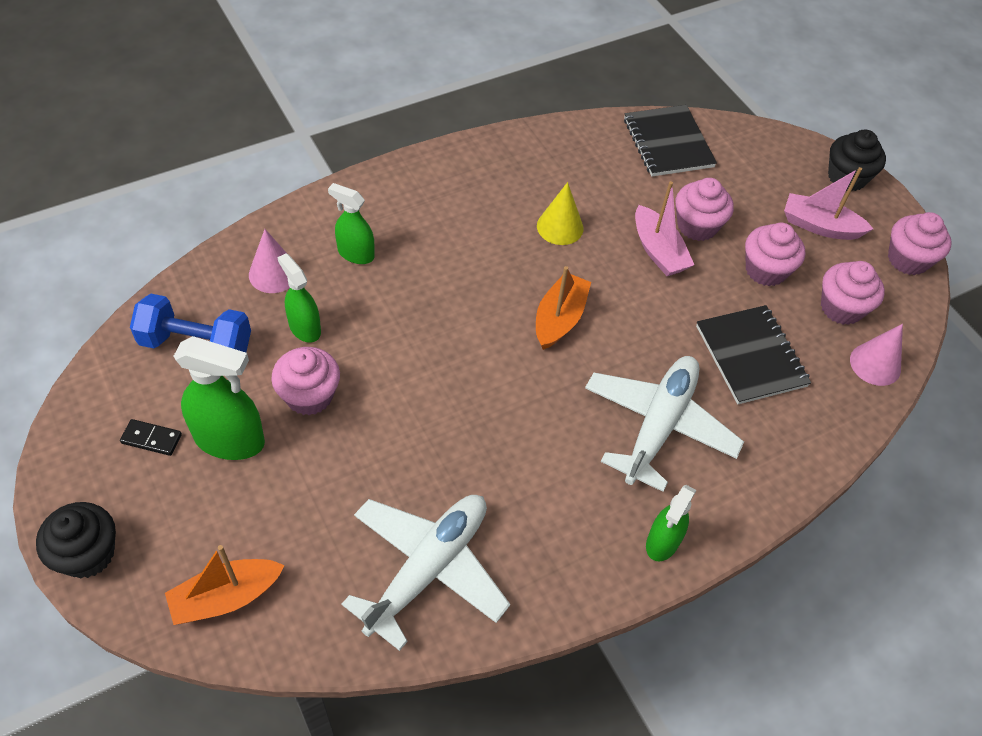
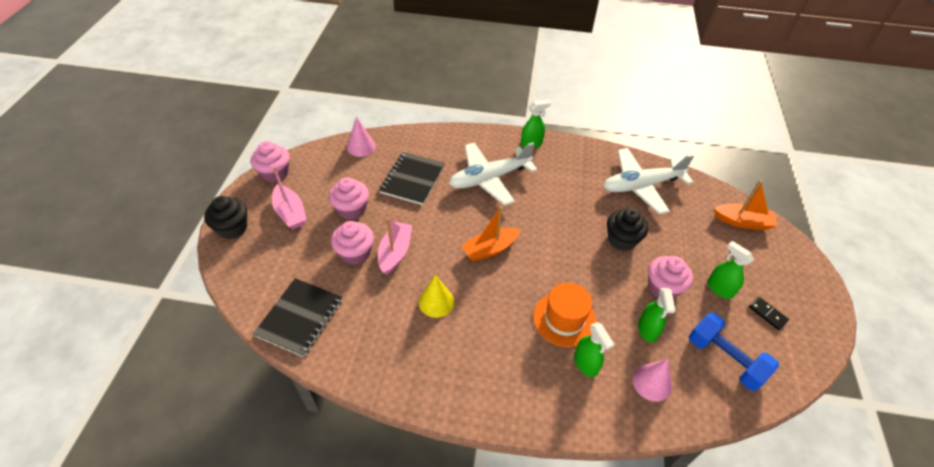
camera: 140 degrees left, 5 degrees down
black cupcake [36,502,116,578] -> black cupcake moved to [607,208,648,251]
green spray bottle [174,336,265,460] -> green spray bottle [708,241,754,299], size x0.63
pink cupcake [821,261,885,325] -> none
none -> orange hat [533,283,596,347]

